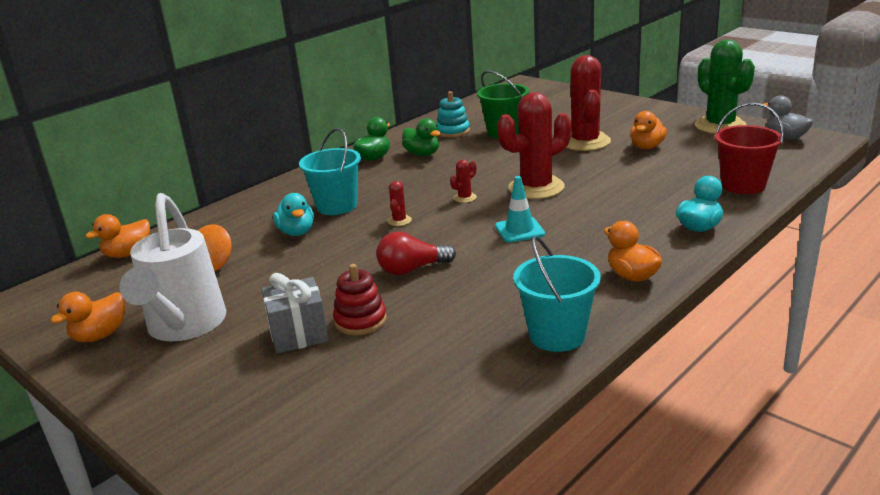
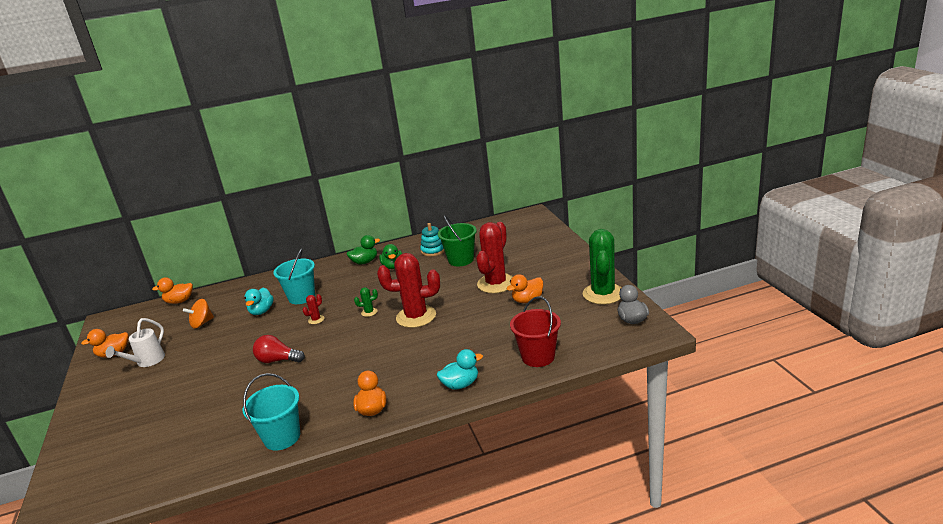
camera: 30 degrees right, 0 degrees up
white watering can [119,193,226,341] -> white watering can [106,318,165,367], size x0.58
grey gift [262,273,329,354] -> none
red stacking toy [333,264,387,335] -> none
red cactus [450,159,477,203] -> green cactus [354,287,378,317]
turquoise traffic cone [495,176,545,243] -> none

